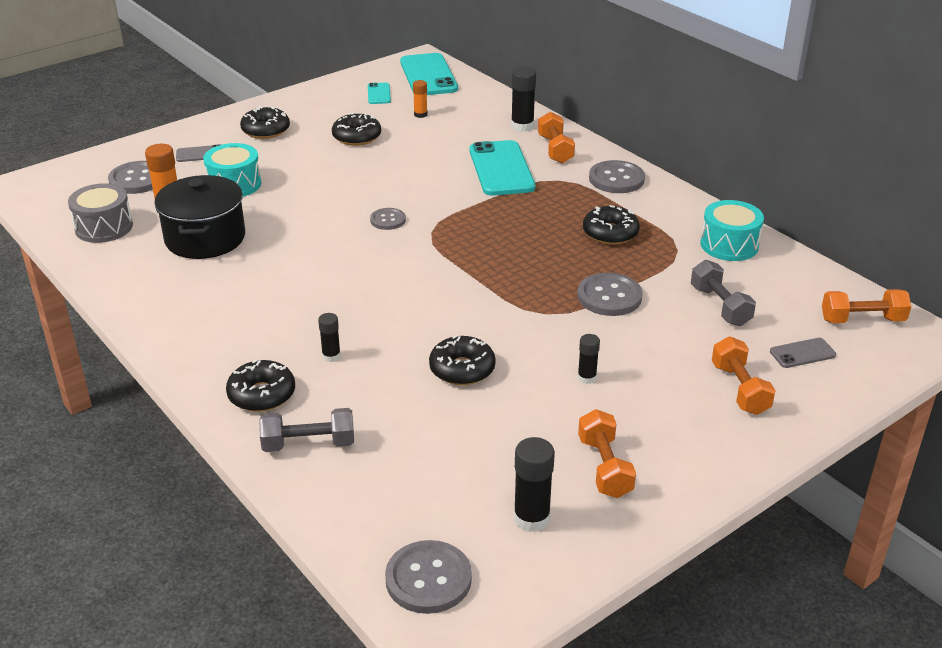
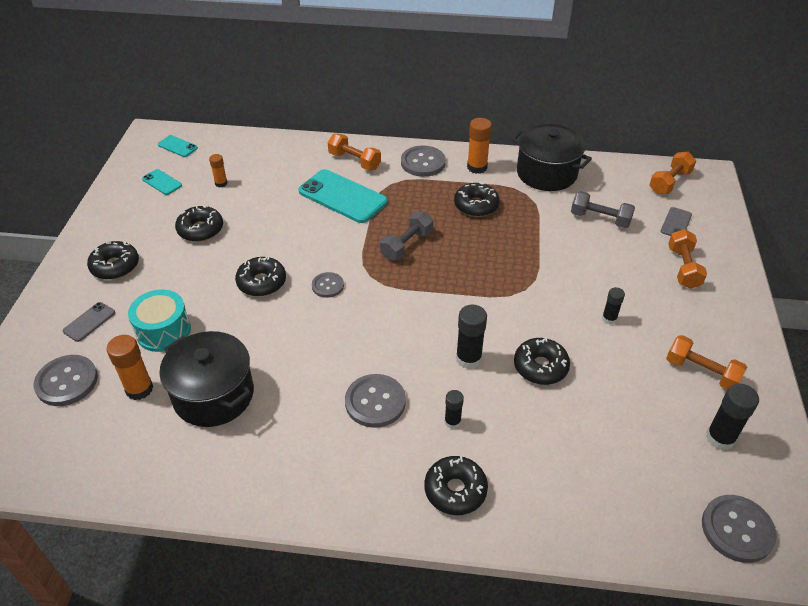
camera: 45 degrees left, 10 degrees up
grey drum [68,183,133,243] -> none
grey dumbbell [259,408,354,452] -> grey dumbbell moved to [380,211,433,260]
turquoise phone [400,53,458,95] -> turquoise phone [158,135,198,157], size x0.48
black glue stick [511,67,536,132] -> black glue stick moved to [456,305,487,369]
grey button [577,273,643,316] -> grey button moved to [345,374,406,428]
turquoise drum [700,200,764,261] -> black pot [511,124,592,191]
orange dumbbell [712,337,776,415] -> orange dumbbell turned 60 degrees clockwise [668,229,707,289]
none -> black donut [235,256,286,296]
none -> orange glue stick [467,118,492,174]

